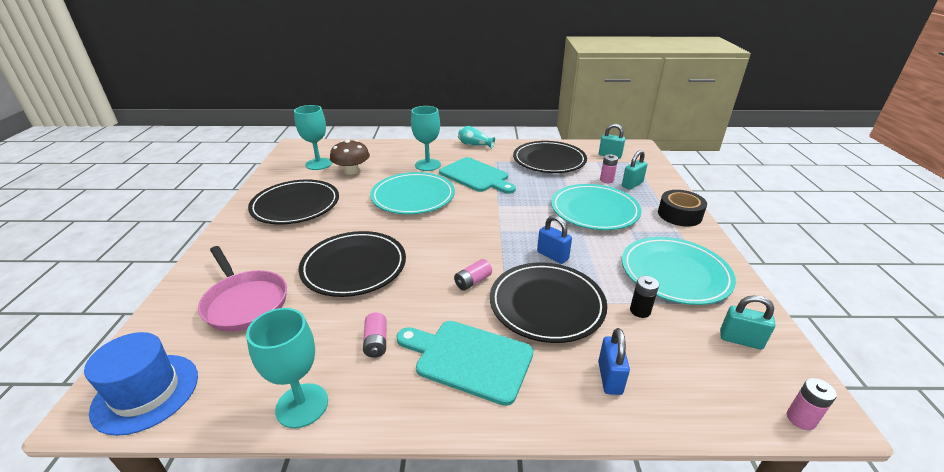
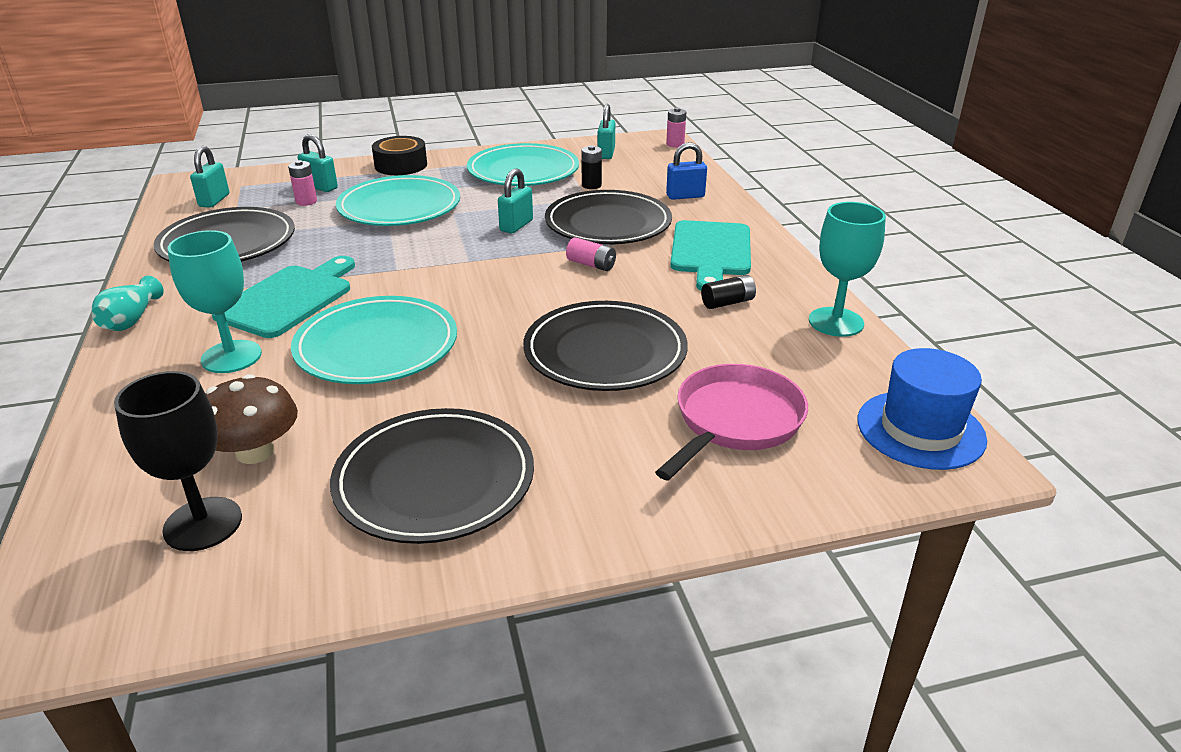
camera: 105 degrees left, 0 degrees up
turquoise goblet [294,105,332,170] -> black goblet [114,371,242,551]
pink battery [363,312,387,358] -> black battery [701,275,756,309]
blue padlock [537,215,572,264] -> turquoise padlock [498,168,533,233]

